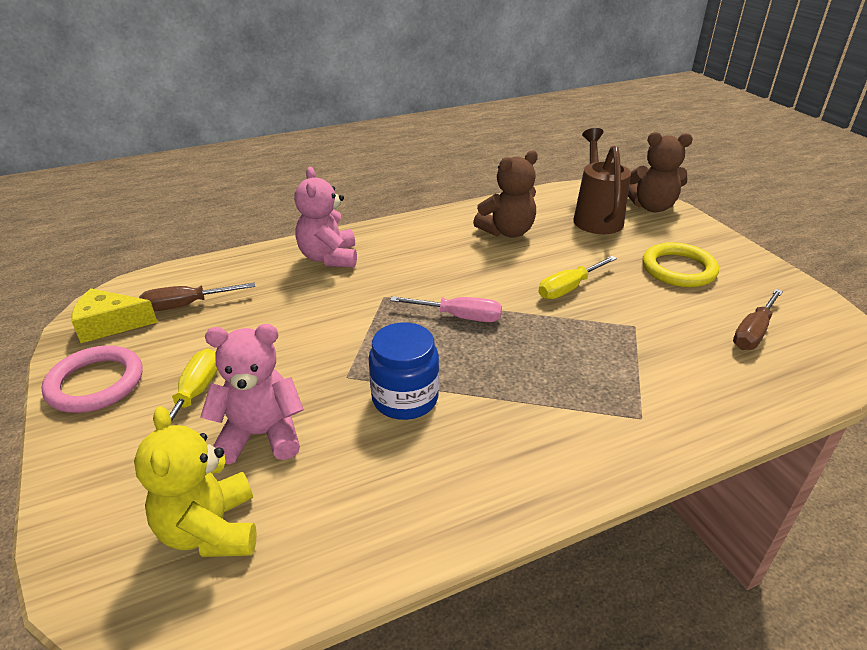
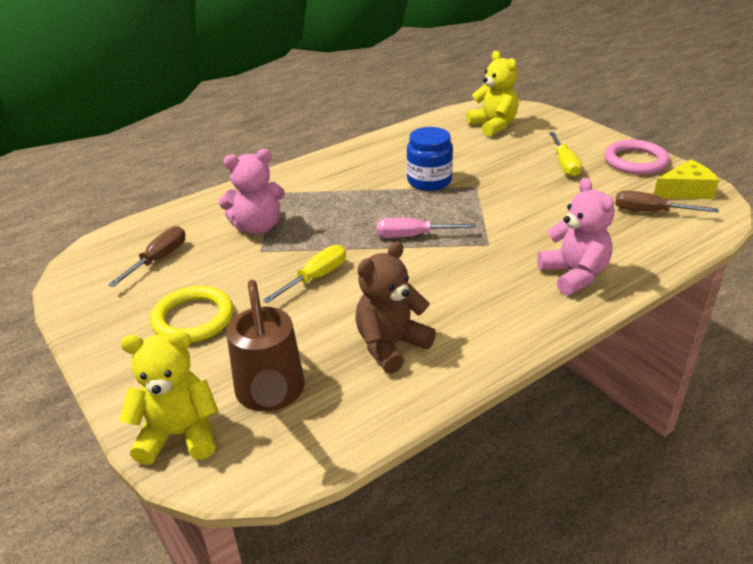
camera: 170 degrees right, 0 degrees up
brown screwdriver [139,282,255,311] -> brown screwdriver turned 135 degrees counterclockwise [615,191,719,212]
pink teddy bear [200,324,304,464] -> pink teddy bear moved to [219,149,285,234]
brown teddy bear [628,132,693,213] -> yellow teddy bear [119,331,218,465]

